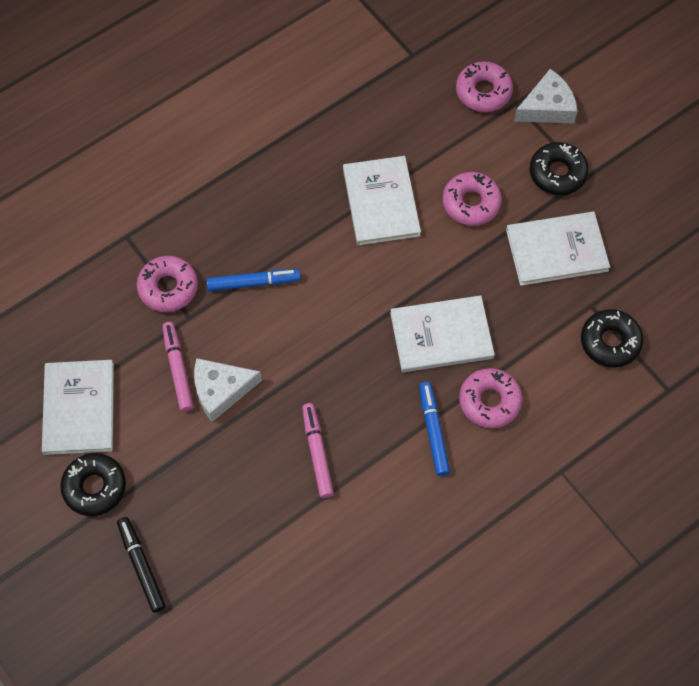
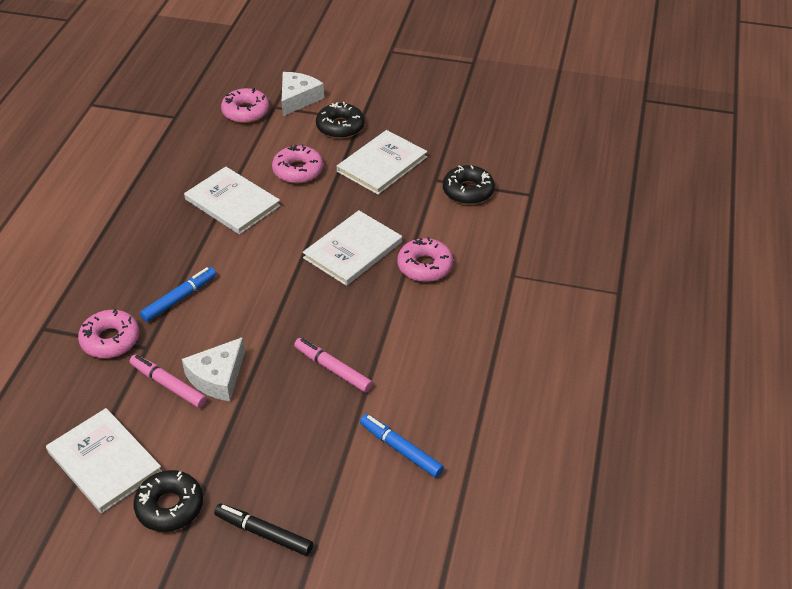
camera: 40 degrees left, 20 degrees down
blue marker [419,382,450,476] -> blue marker moved to [360,414,444,478]

